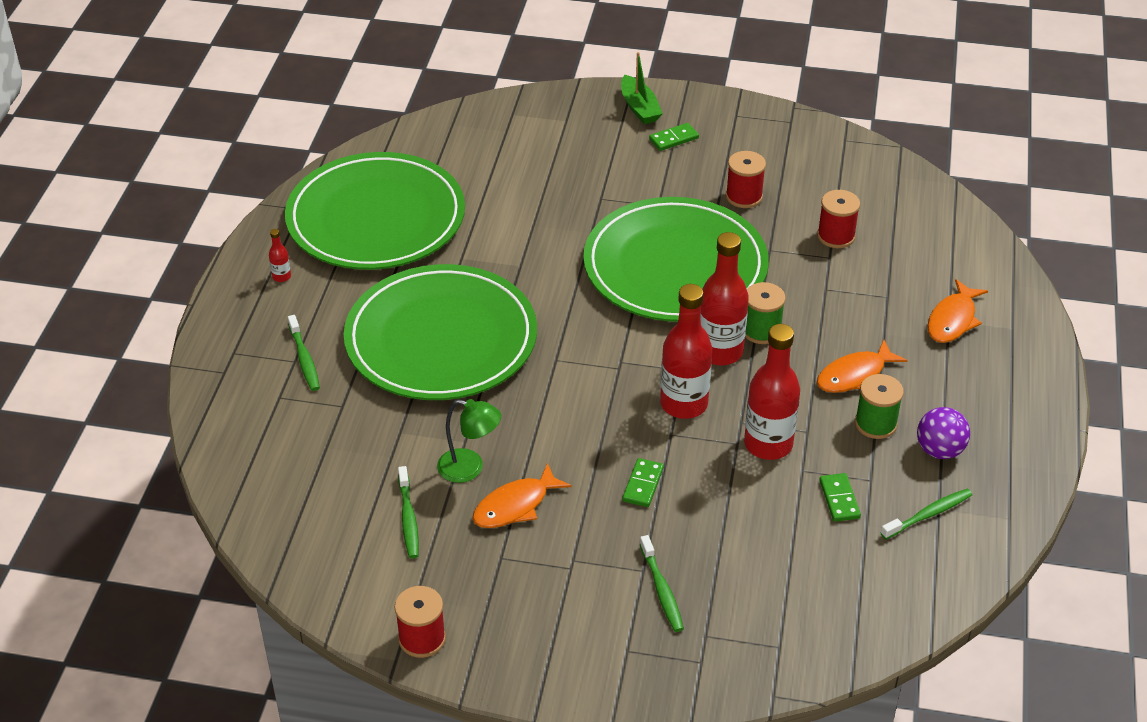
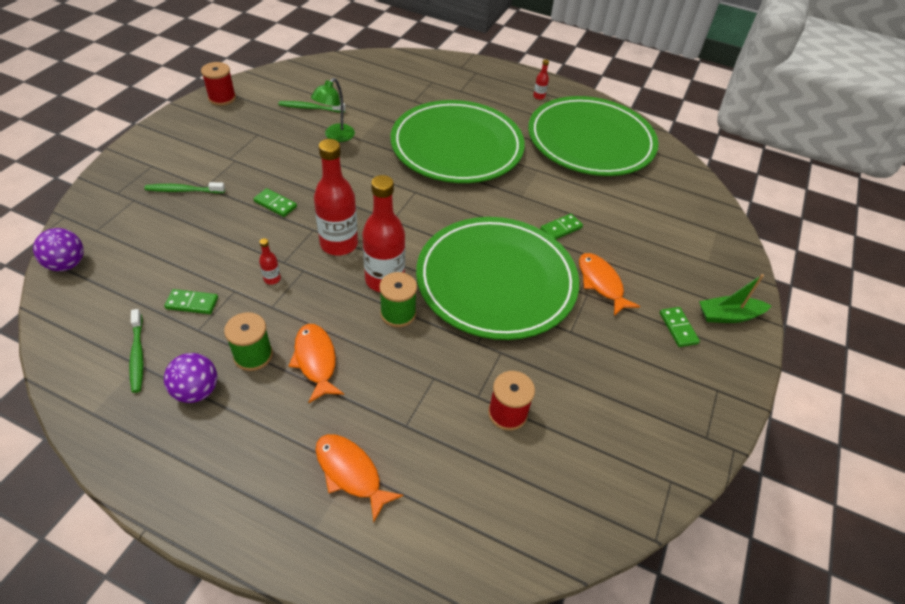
camera: 100 degrees right, 5 degrees up
green toothbrush [288,315,320,391] -> none
orange fish [472,463,571,528] -> orange fish moved to [579,253,640,316]
red spool [726,151,766,208] -> none
red bottle [744,324,800,460] -> red bottle [259,238,281,285], size x0.42
none -> purple ball [33,228,84,271]
none -> green domino [540,214,583,239]

